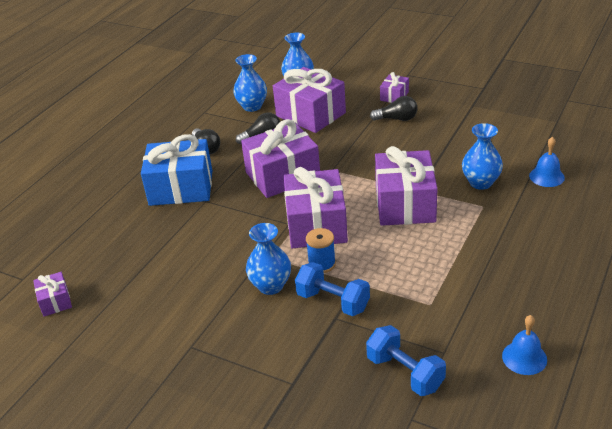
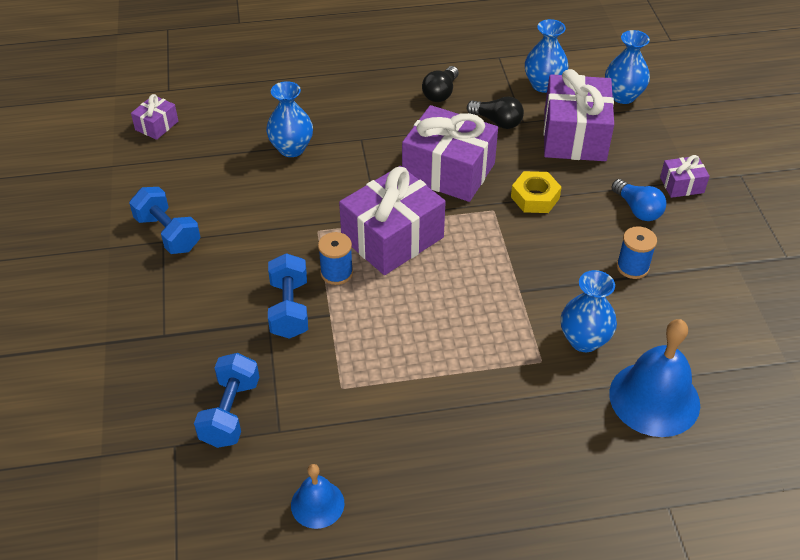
camera: 50 degrees right, 10 degrees up
blue gift [141,134,212,206] -> none
blue vase [246,223,291,295] -> blue vase moved to [266,81,313,157]
black light bulb [370,96,417,121] -> blue light bulb [612,179,667,221]
purple gift [375,146,438,226] -> none
blue bell [529,137,565,187] -> blue bell [609,319,700,437], size x1.82
none -> blue dumbbell [129,187,200,254]
none -> yellow nut [511,171,561,213]
none -> blue spool [617,226,657,279]

